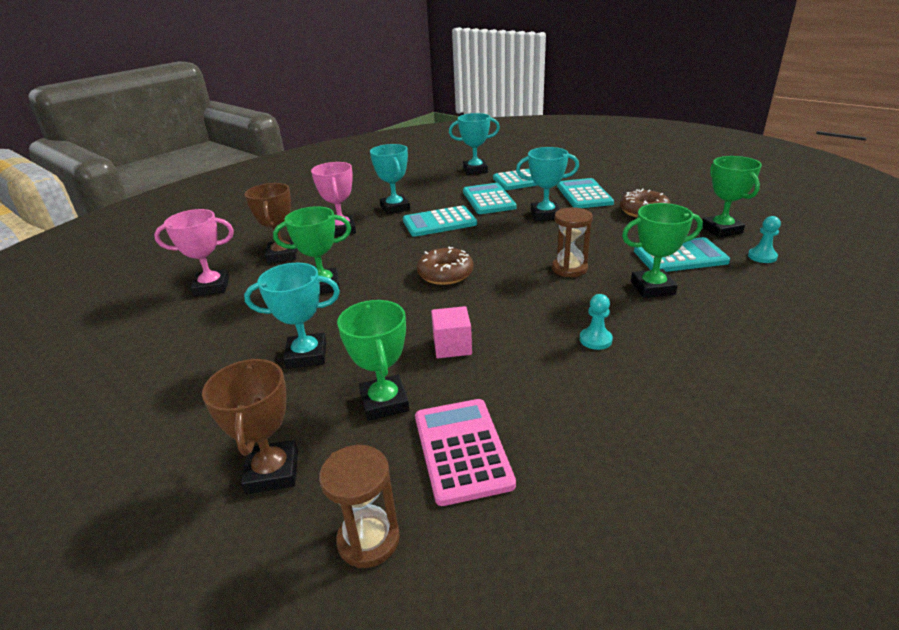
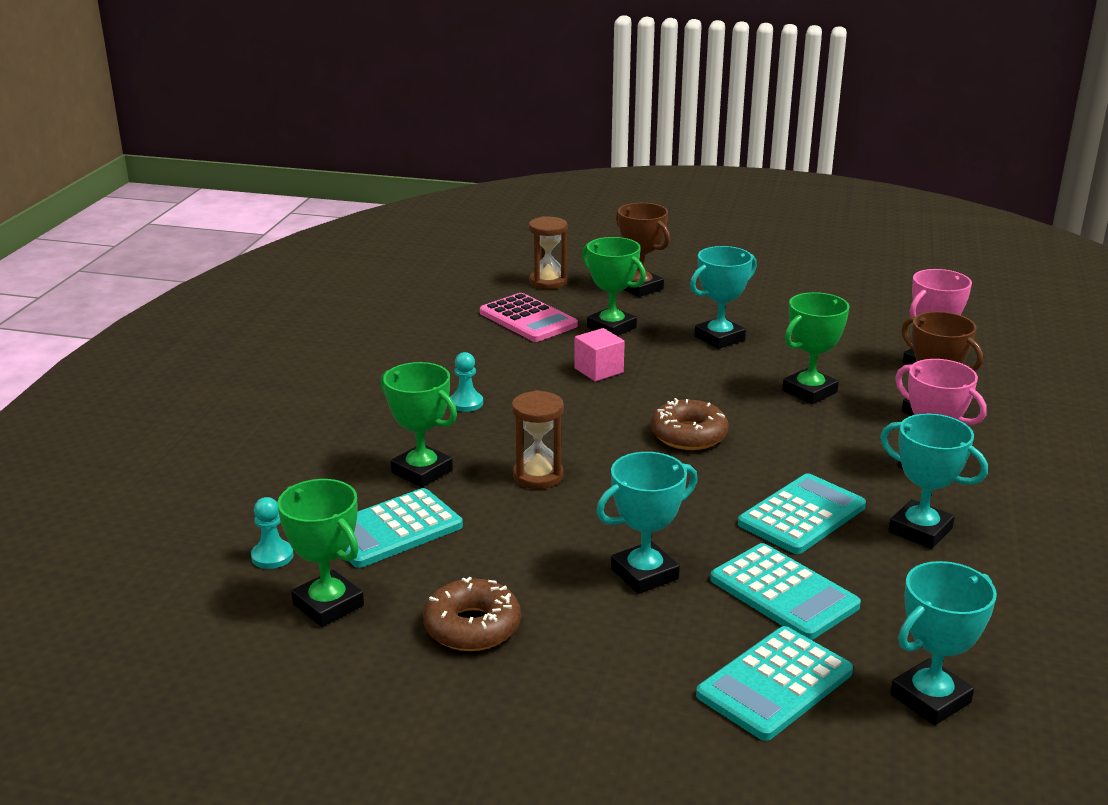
camera: 150 degrees right, 5 degrees down
turquoise calculator [557,178,614,208] -> none
green trophy [622,203,703,298] -> green trophy turned 75 degrees clockwise [381,362,457,488]

